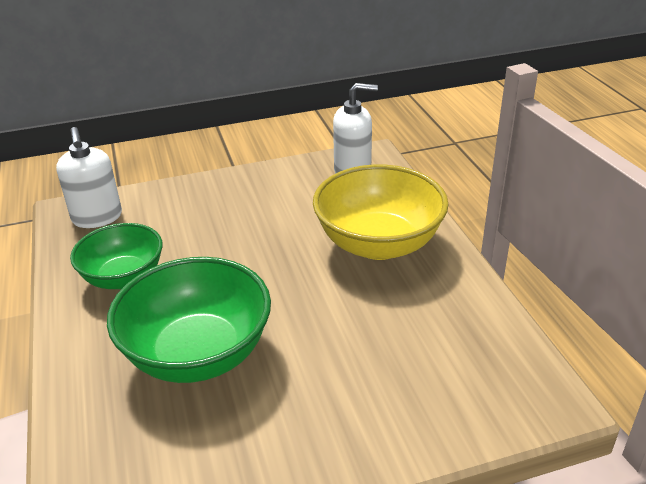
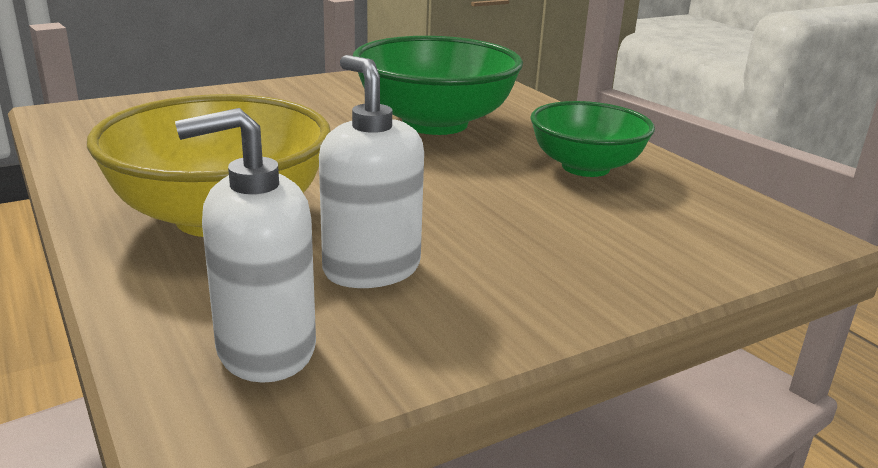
camera: 165 degrees right, 10 degrees down
white soap dispenser [56,127,122,228] -> white soap dispenser moved to [319,55,424,288]

